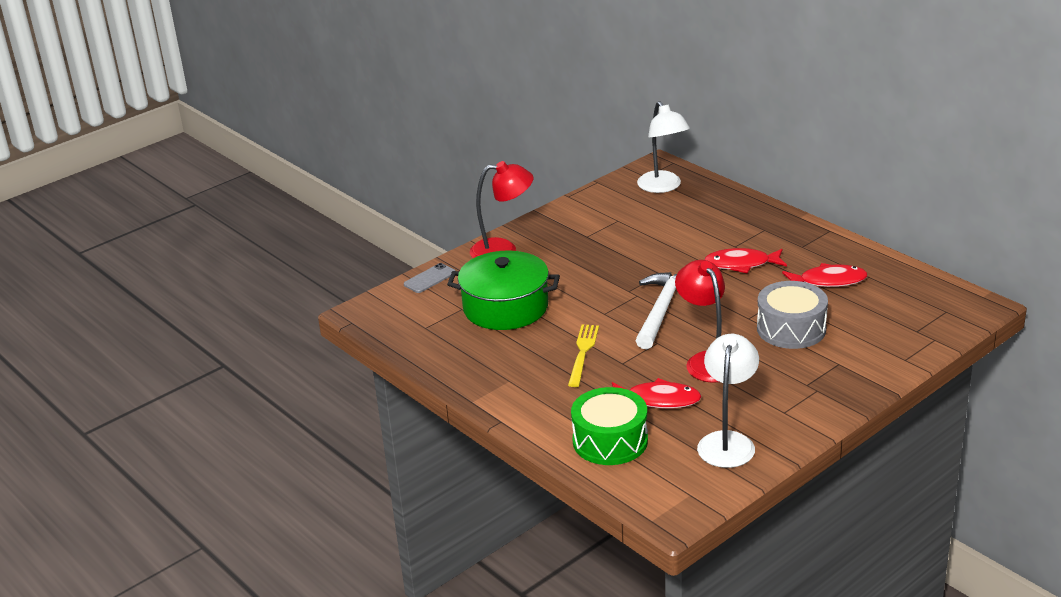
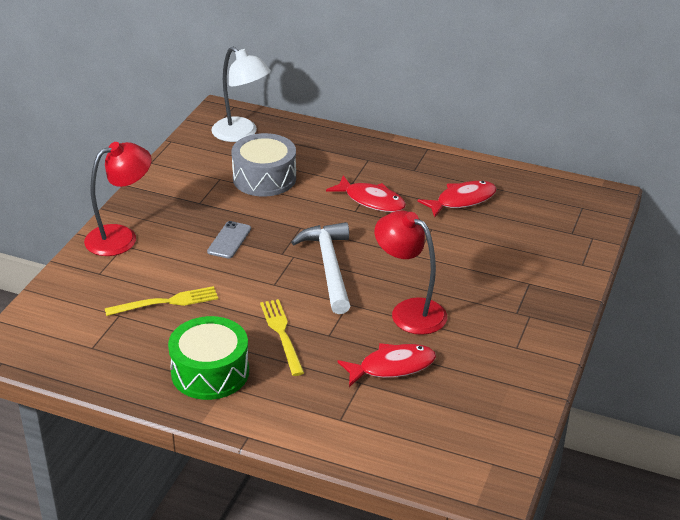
camera: 30 degrees left, 5 degrees up
grey phone [404,263,456,293] -> grey phone moved to [207,221,251,259]
green pot [447,251,560,330] -> yellow fork [105,286,218,316]
green drum [571,387,648,465] -> green drum moved to [168,316,249,400]
white lamp [697,334,759,468] -> none
red fish [704,248,787,274] -> red fish turned 120 degrees counterclockwise [326,175,406,212]
grey drum [757,281,828,349] -> grey drum moved to [231,133,296,197]

